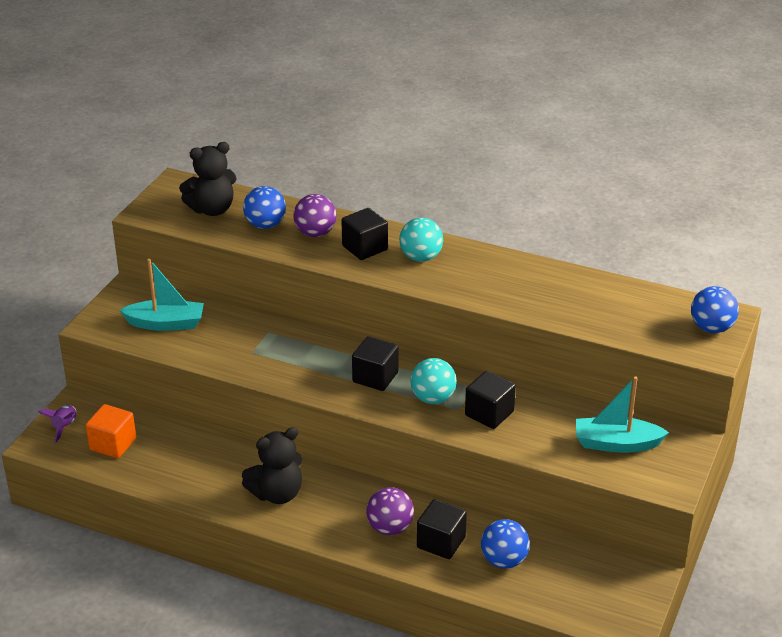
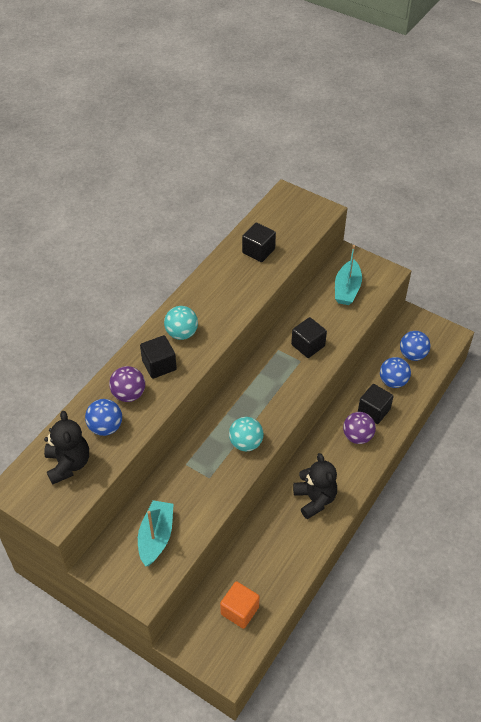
camera: 80 degrees left, 15 degrees up
purple rocket [38,405,76,443] -> none
black cube [352,336,399,391] -> black cube moved to [242,223,276,262]
turquoise ball [410,358,457,404] -> turquoise ball moved to [229,417,264,451]
blue ball [691,286,739,333] -> blue ball moved to [400,331,431,361]

